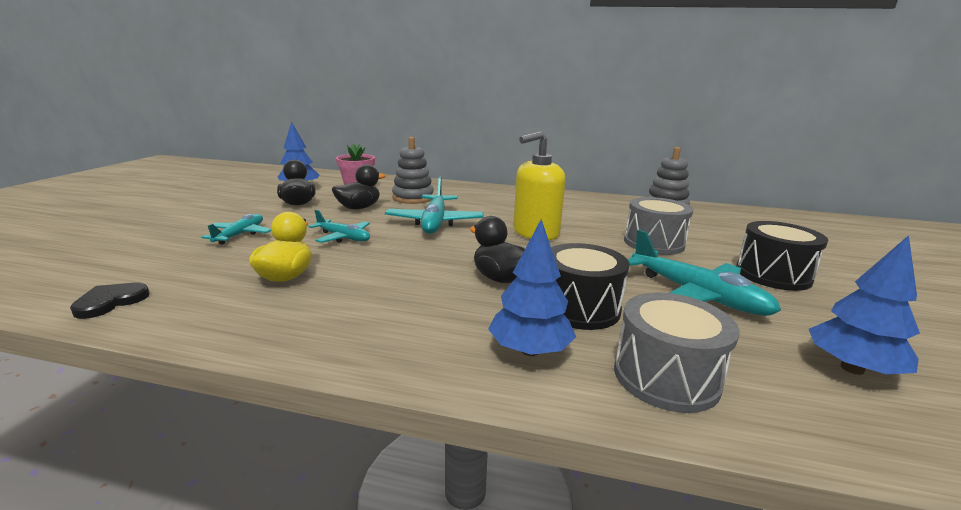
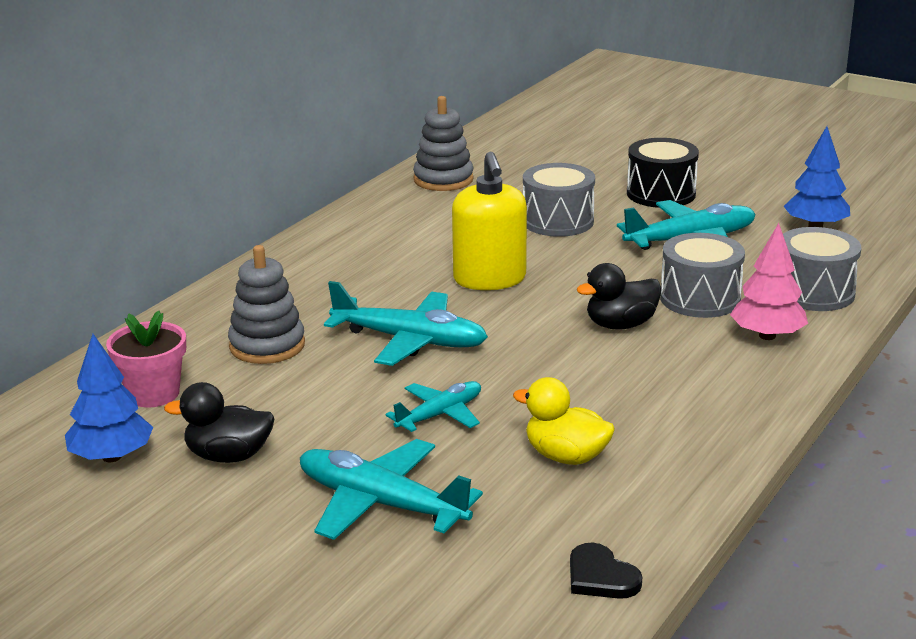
camera: 70 degrees left, 5 degrees up
turquoise plane [201,214,271,244] -> turquoise plane [300,439,483,540], size x1.64
black duck [332,164,386,209] -> none
blue tree [488,219,576,356] -> pink tree [730,223,808,340]
black drum [551,243,629,330] -> grey drum [660,233,745,318]

